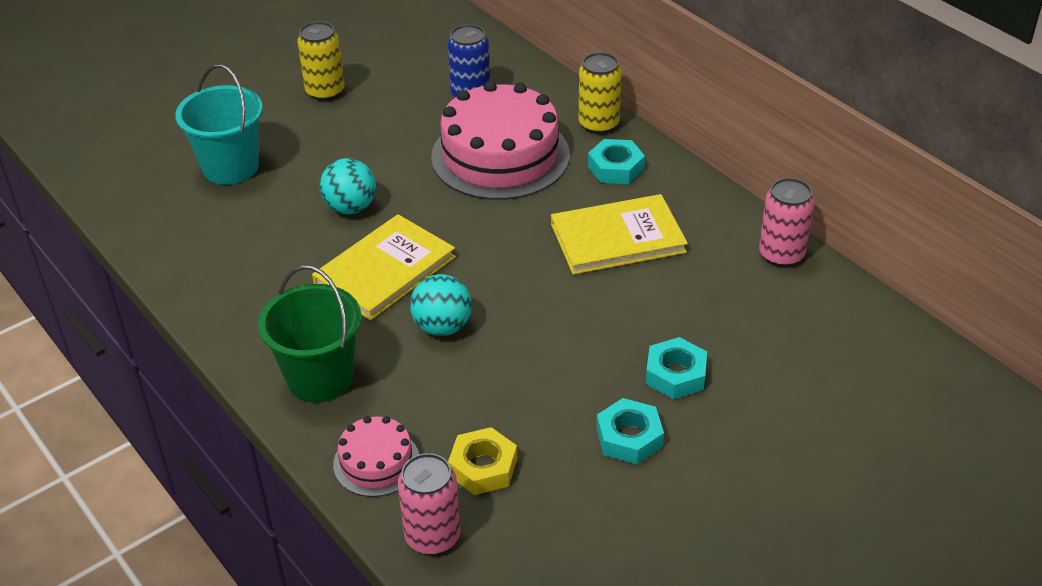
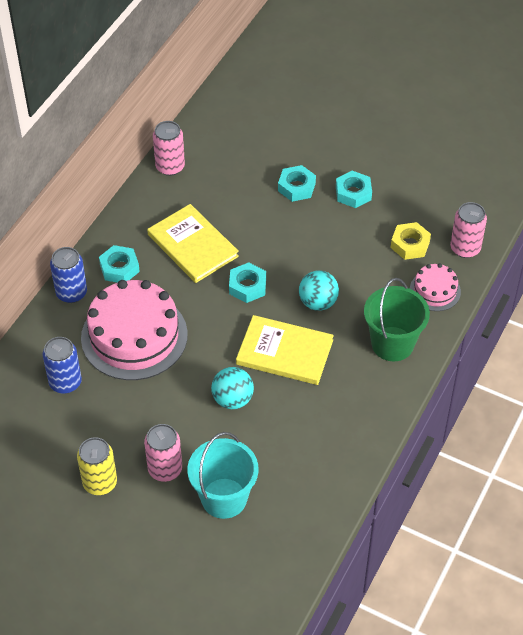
camera: 115 degrees left, 10 degrees up
yellow can [578,52,622,134] -> blue can [50,247,87,303]
none -> pink can [144,424,182,482]
none -> turquoise nut [229,262,266,303]

